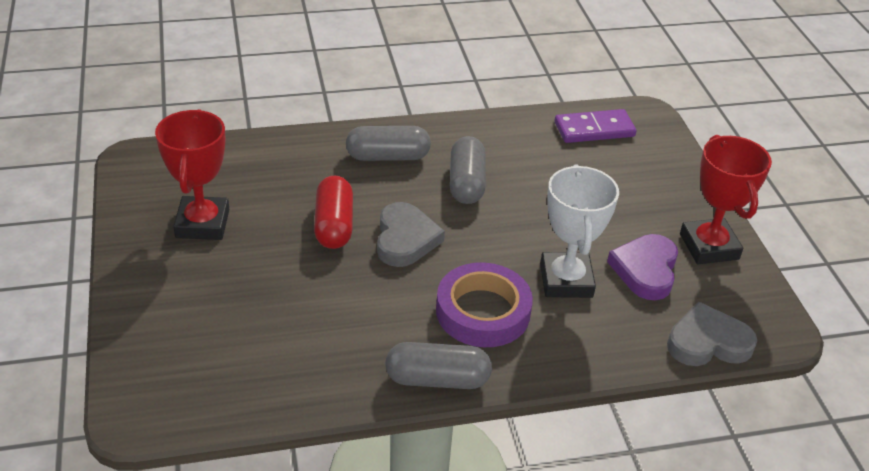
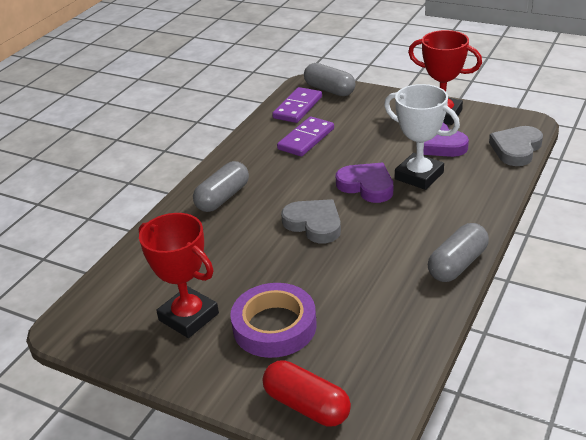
camera: 45 degrees left, 5 degrees down
red capsule [314,175,353,249] -> red capsule moved to [263,360,351,426]
purple tape [436,262,533,347] -> purple tape moved to [230,283,317,358]
grey capsule [450,136,486,204] -> grey capsule moved to [304,63,356,96]
none -> purple domino [277,117,334,156]
none -> purple heart [336,163,393,203]

